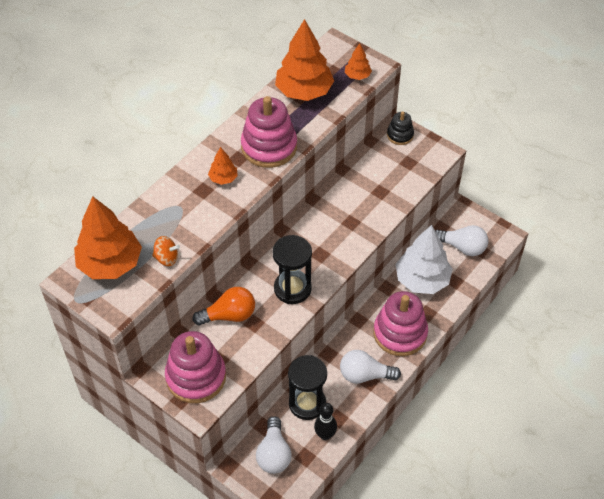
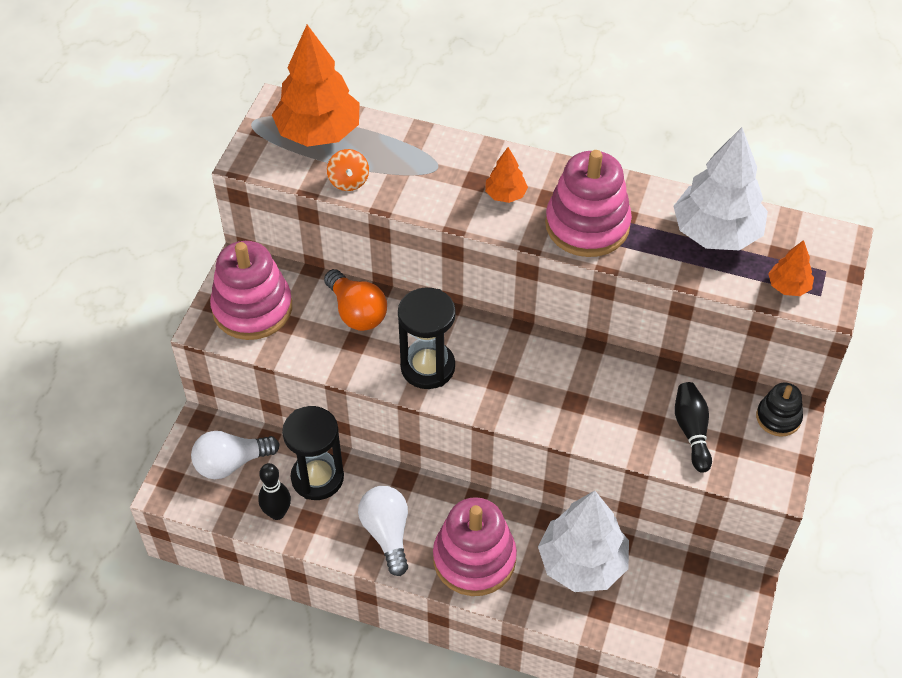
camera: 70 degrees right, 0 degrees up
orange tree [275,19,334,101] -> white tree [673,127,768,250]
white light bulb [435,225,488,256] -> none
none -> black bowling pin [675,382,712,473]

